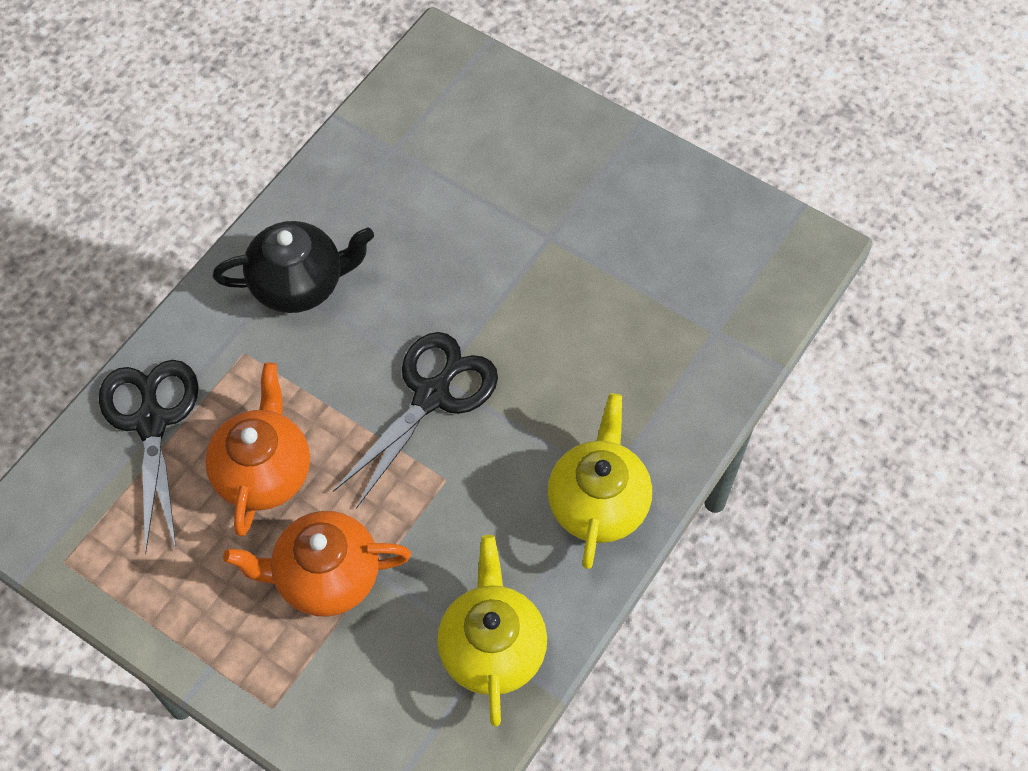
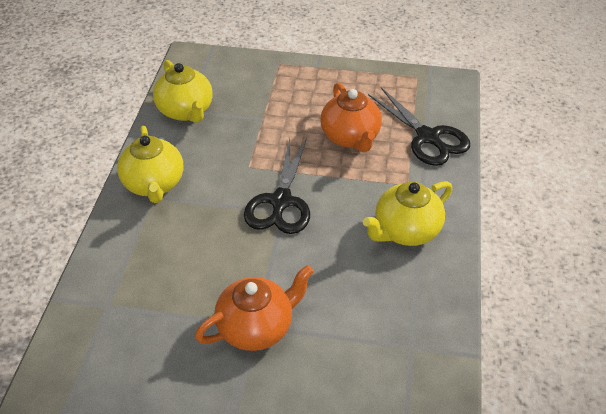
camera: 155 degrees right, 15 degrees down
black teapot [213,221,374,313] -> yellow teapot [363,181,453,246]
orange teapot [223,511,411,616] -> orange teapot moved to [195,265,314,351]

